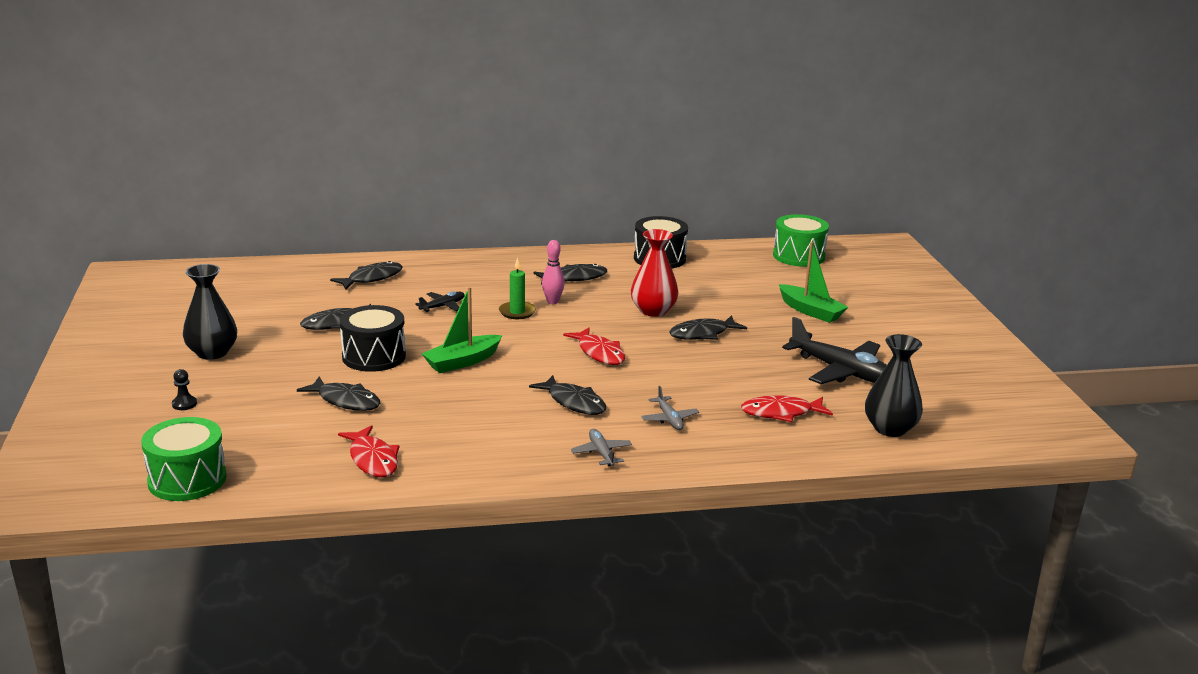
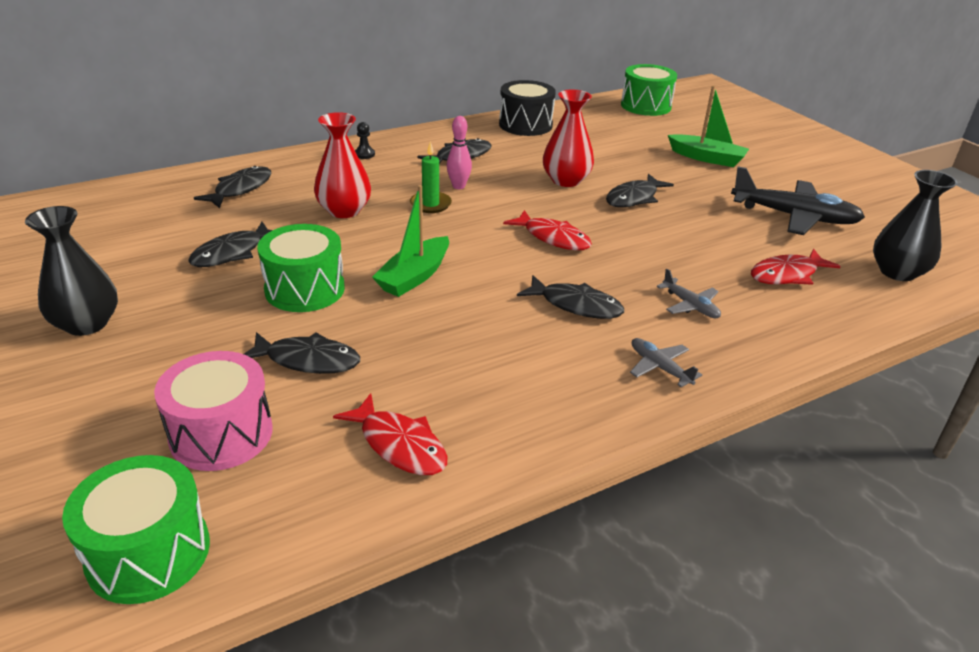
camera: 20 degrees left, 10 degrees up
black pawn [172,369,197,410] -> black pawn moved to [355,122,375,159]
black drum [340,305,406,372] -> green drum [257,224,345,312]
black plane [415,291,465,312] -> red vase [314,112,371,218]
none -> pink drum [154,351,273,471]

